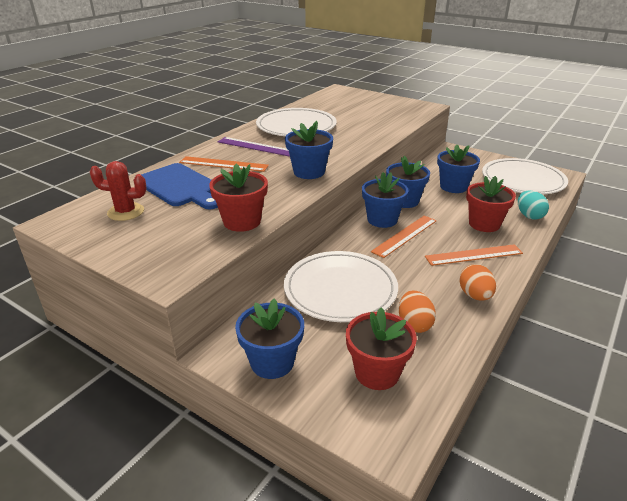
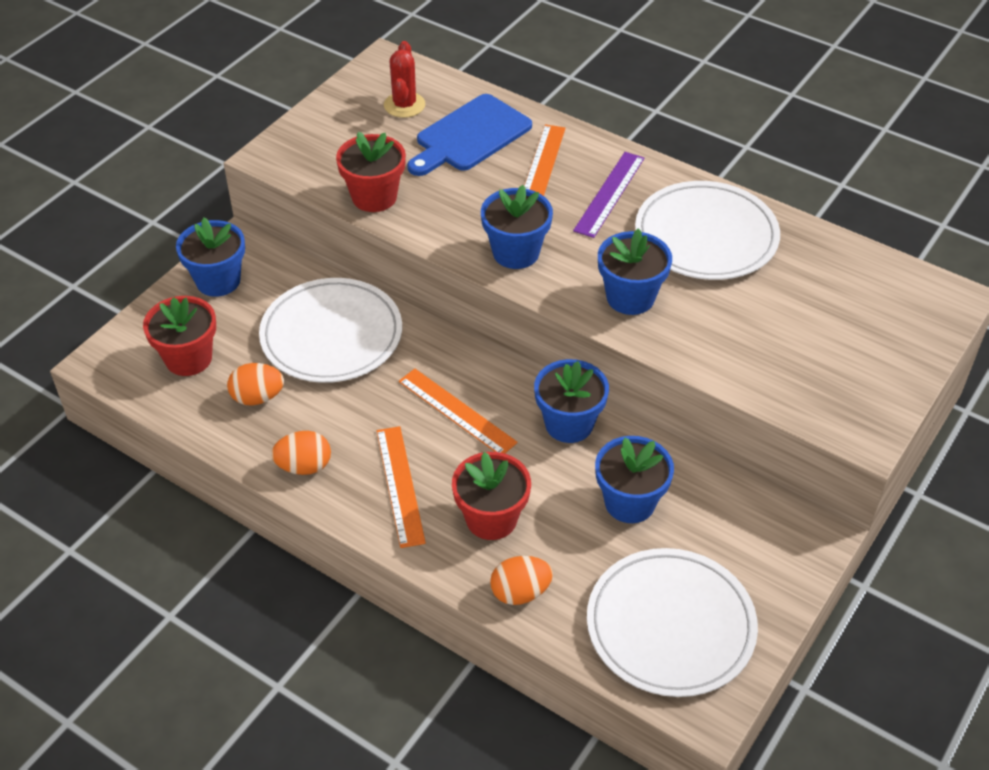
camera: 90 degrees right, 15 degrees up
blue flower pot [362,172,409,228] -> blue flower pot moved to [598,228,672,315]
turquoise egg [518,191,549,220] -> orange egg [490,556,553,605]

